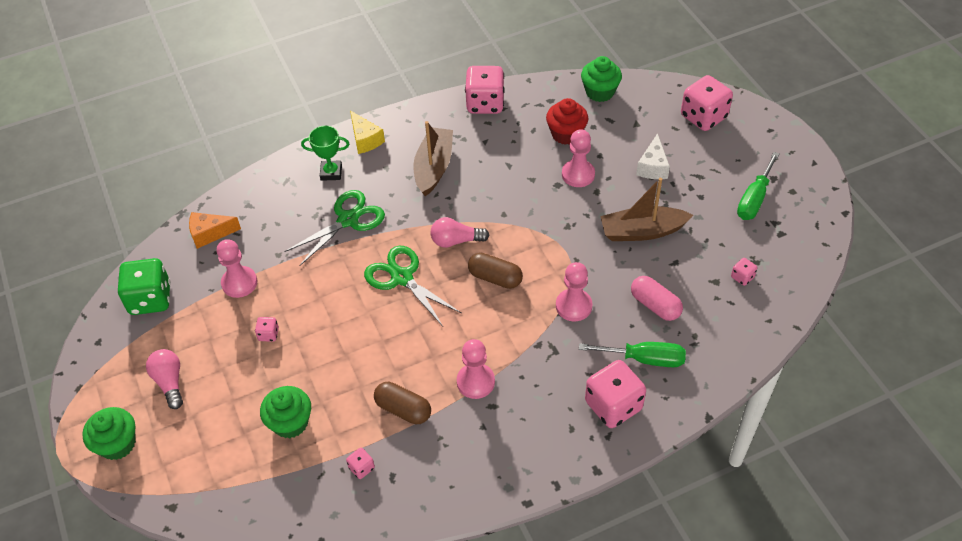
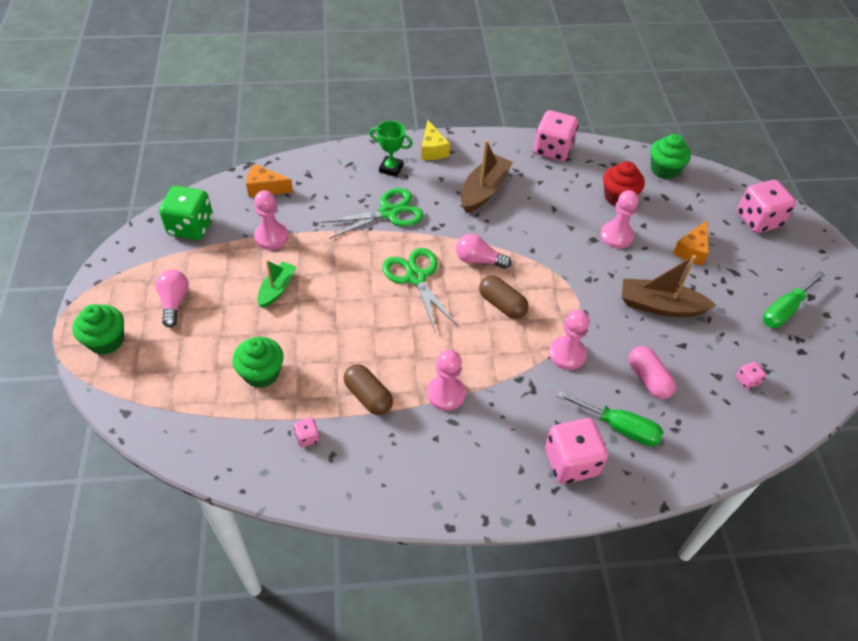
camera: 15 degrees right, 0 degrees up
pink dice [255,317,279,342] -> green boat [257,260,296,308]
white cheese [636,133,670,179] -> orange cheese [673,220,709,265]

